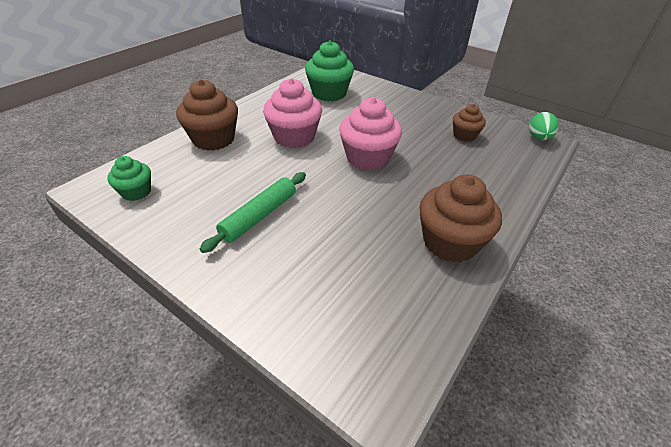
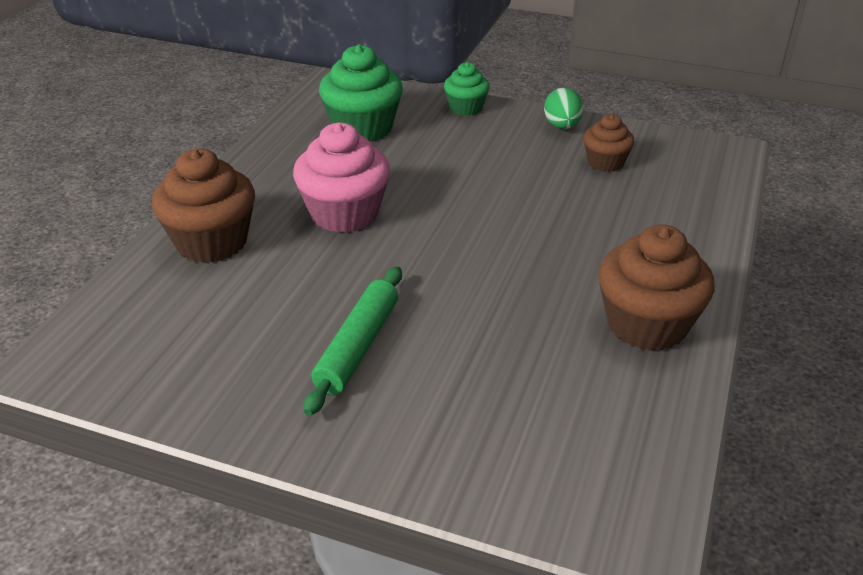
camera: 15 degrees left, 5 degrees down
green cupcake [107,156,151,201] -> green cupcake moved to [444,62,490,116]
pink cupcake [339,97,402,171] -> none
green egg [529,112,559,140] -> green egg moved to [544,88,583,129]

